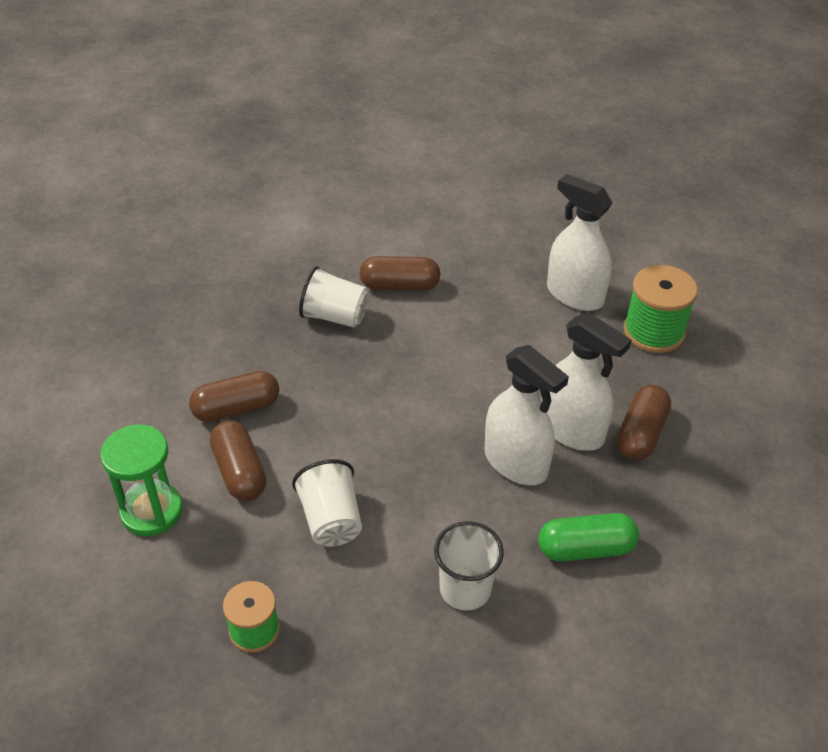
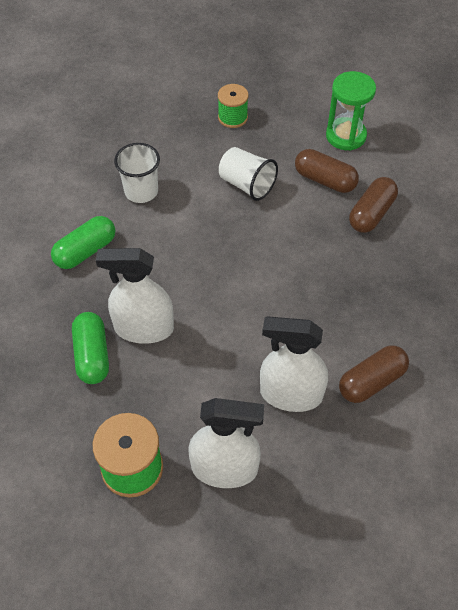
camera: 145 degrees right, 10 degrees up
white cup [299,266,369,328] -> none
white spray bottle [485,345,569,485] -> white spray bottle moved to [260,317,328,412]
brown capsule [617,385,671,460] -> green capsule [72,312,109,384]

